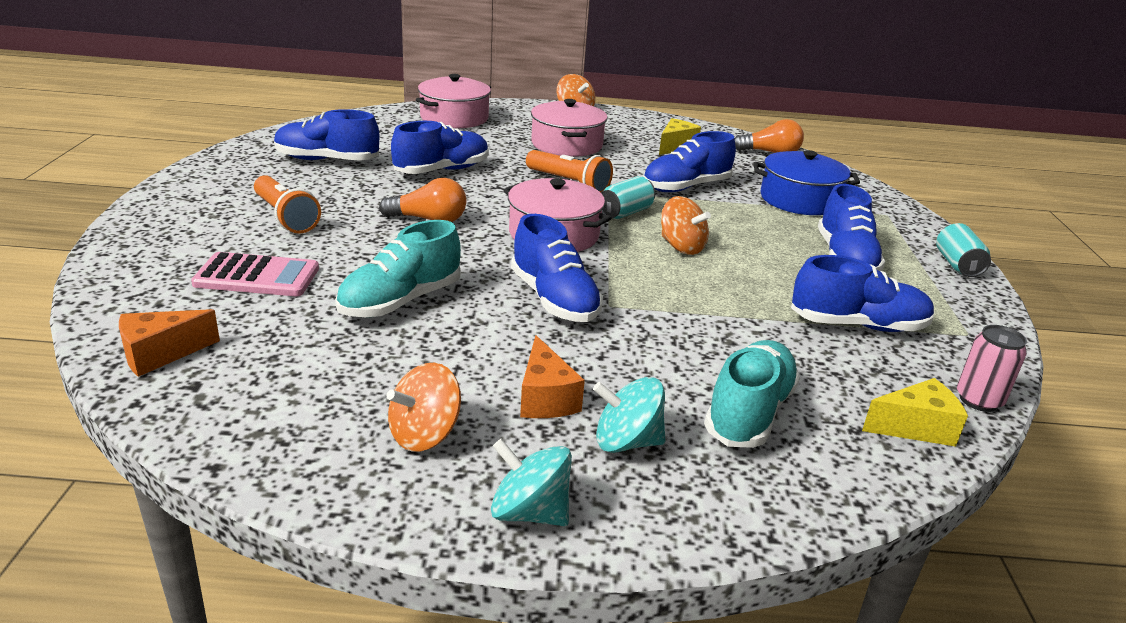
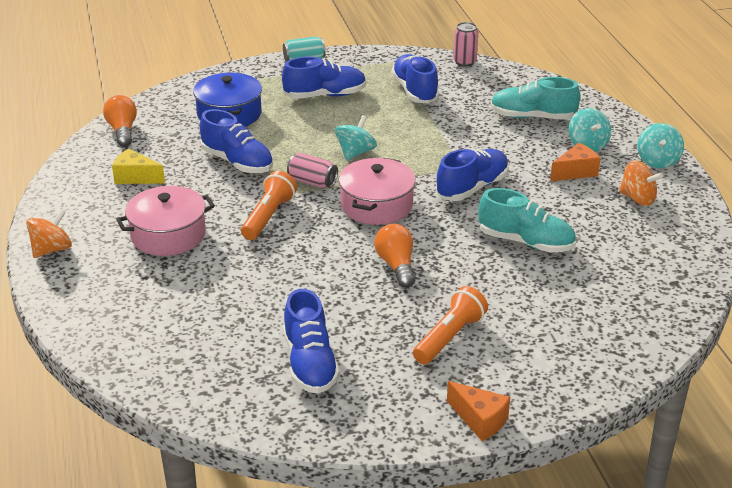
camera: 105 degrees left, 5 degrees up
orange cheese [119,309,220,377] -> orange cheese moved to [447,381,510,441]
pink calculator [191,252,319,296] -> none
blue shoe [391,121,489,174] -> none
pink pot [416,74,491,128] -> none
turquoise can [601,176,655,219] -> pink can [287,153,338,188]
orange spinning top [661,196,711,255] -> turquoise spinning top [335,115,377,161]
yellow cheese [862,378,968,447] -> none

